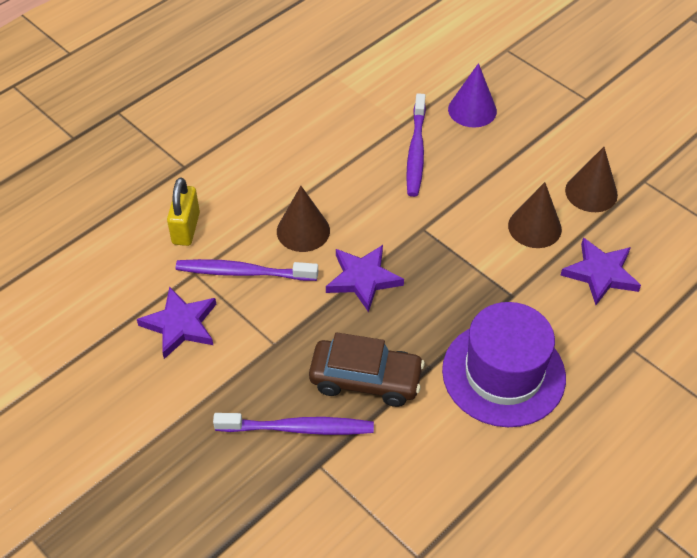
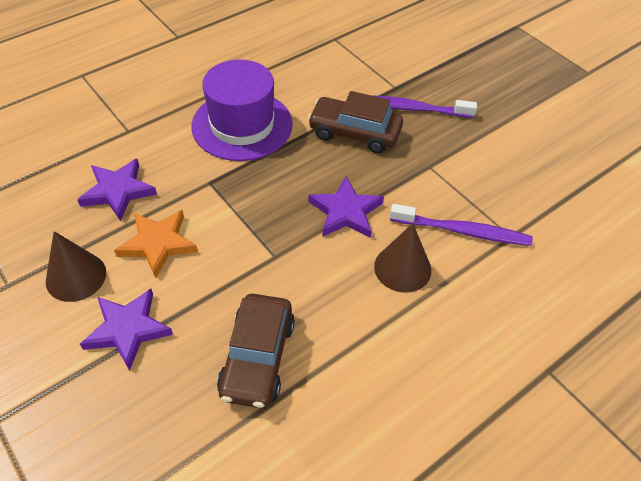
camera: 175 degrees left, 0 degrees up
purple star [137,286,216,359] -> purple star moved to [80,289,173,371]
yellow padlock [167,177,200,246] -> none
purple toothbrush [406,93,426,197] -> brown car [217,294,295,408]
purple cone [448,63,497,128] -> none
brown cone [508,182,562,248] -> orange star [114,210,198,278]

